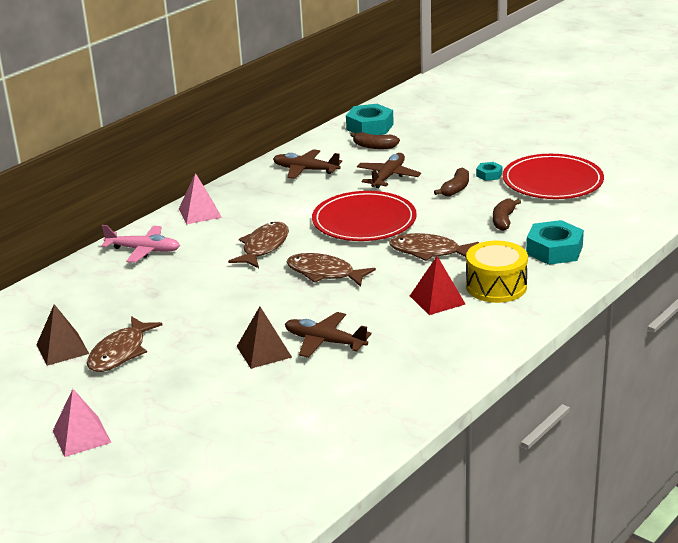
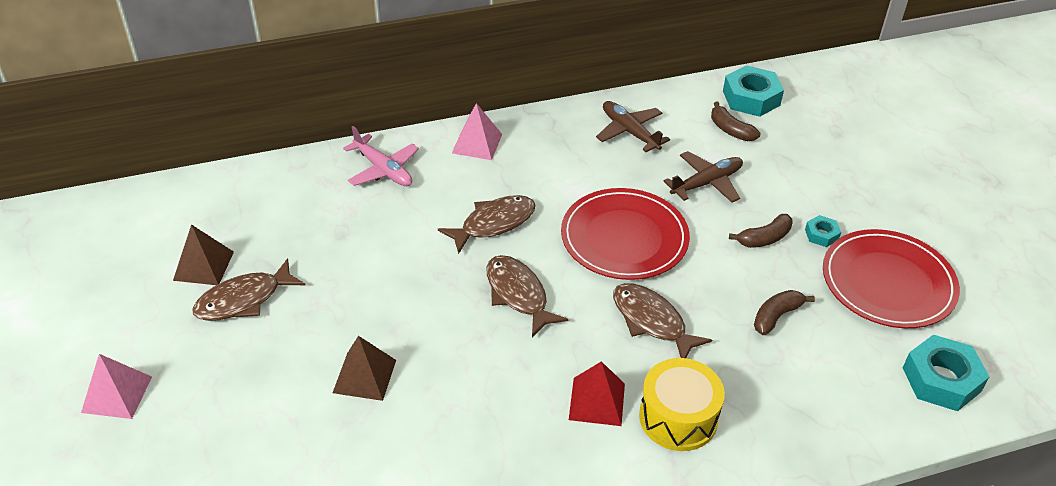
camera: 30 degrees right, 15 degrees up
brown plane [285,312,371,358] -> none
turquoise nut [526,220,584,265] -> turquoise nut moved to [903,335,989,411]

